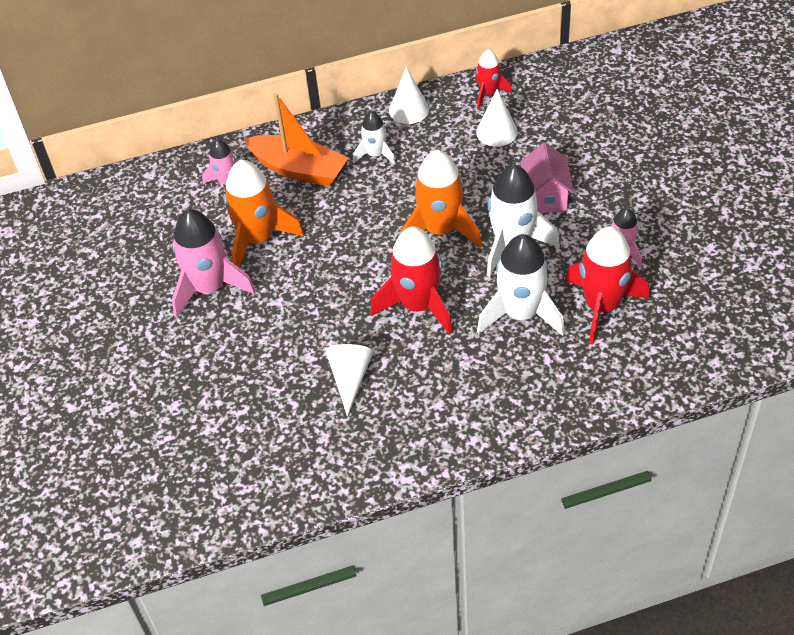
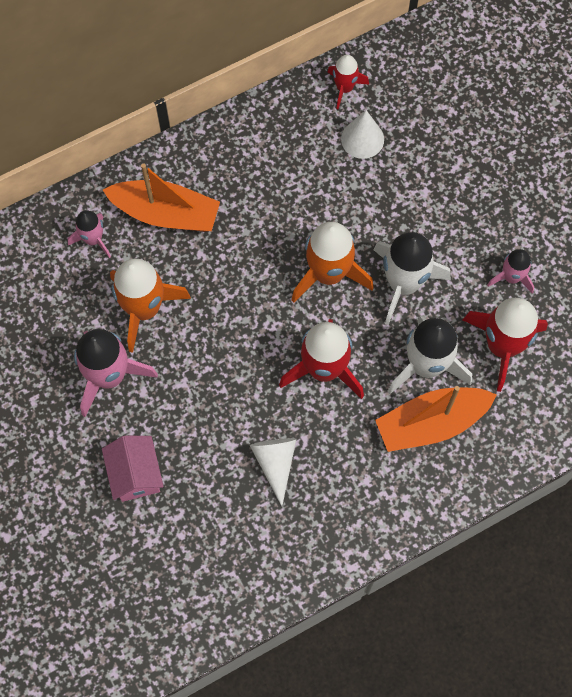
camera: 15 degrees left, 20 degrees up
white rocket [353,111,396,165] -> none
white cone [389,67,429,124] -> none
pink house [520,143,574,213] -> pink house moved to [102,435,164,502]
none -> orange boat [375,386,497,452]

